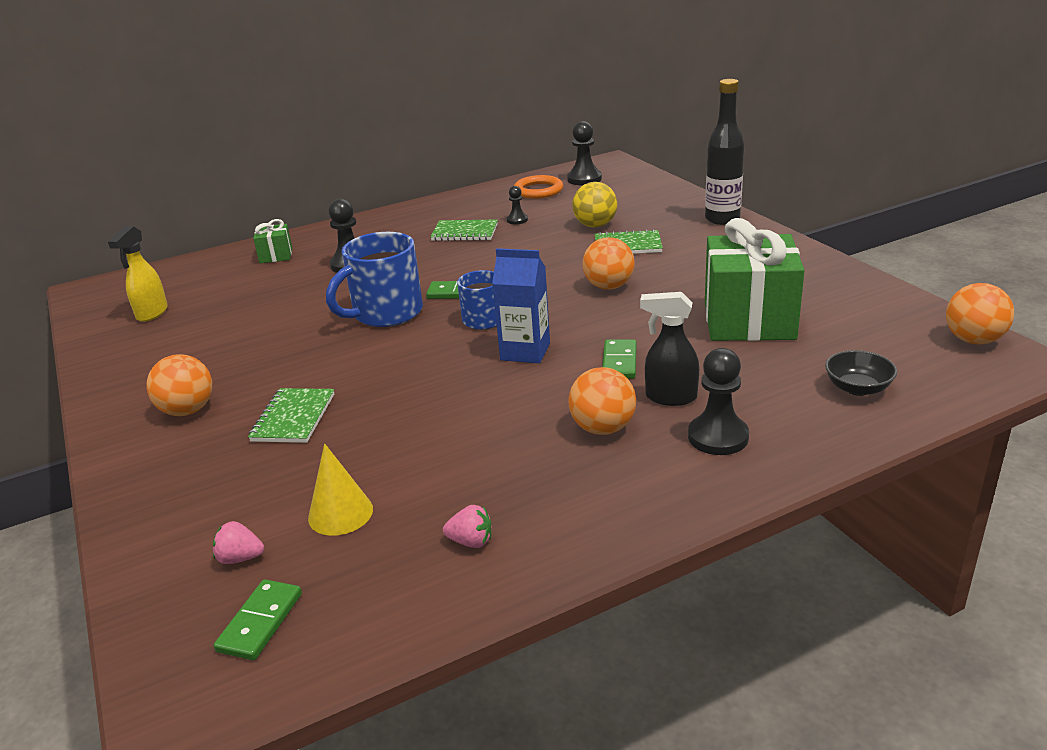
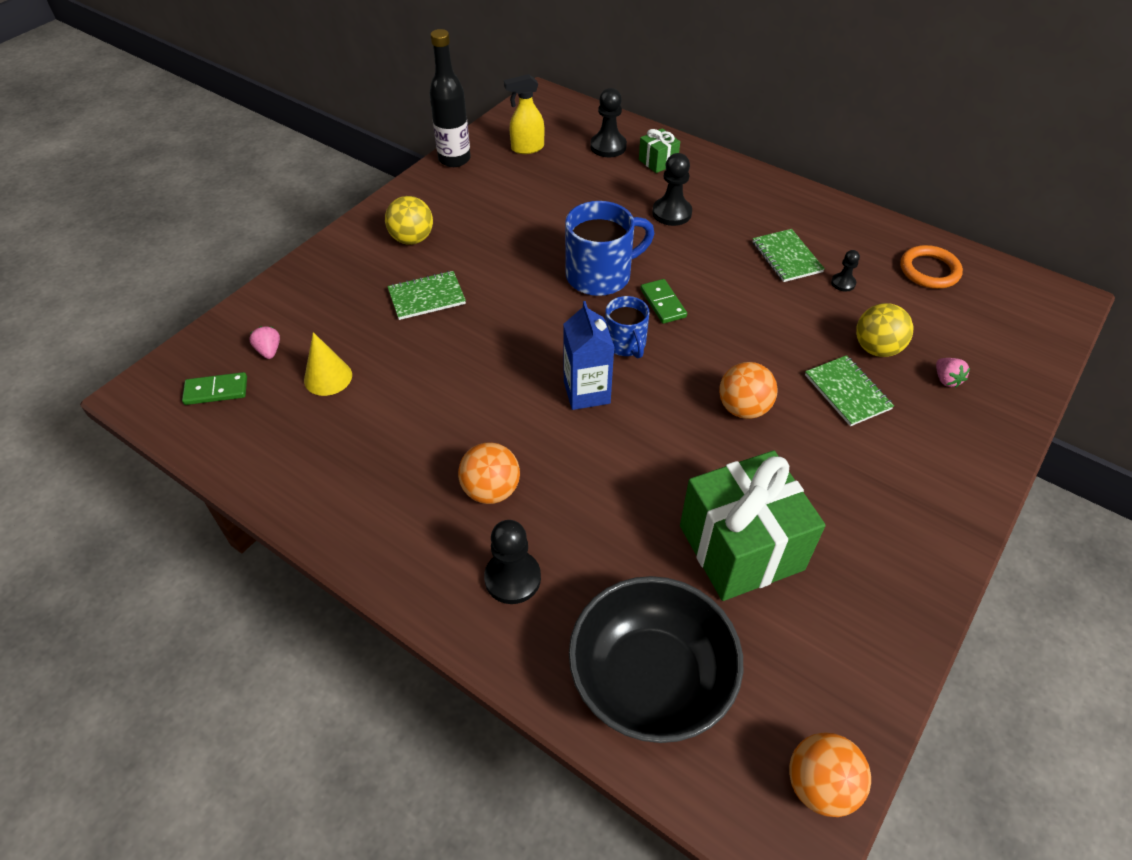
camera: 60 degrees right, 20 degrees up
orange ball [147,354,212,416] -> yellow ball [385,196,433,245]
blue mug [326,232,423,327] -> blue mug turned 135 degrees clockwise [565,201,654,296]
pink strawberry [443,505,492,548] -> pink strawberry moved to [936,358,970,388]
black pawn [567,121,602,185] -> black pawn moved to [590,88,627,157]
green domino [602,340,637,379] -> none
black spray bottle [640,292,699,406] -> none
black bottle [705,79,745,225] -> black bottle moved to [429,29,471,167]
black bowl [825,350,897,396] -> black bowl [569,576,743,743], size x2.26

